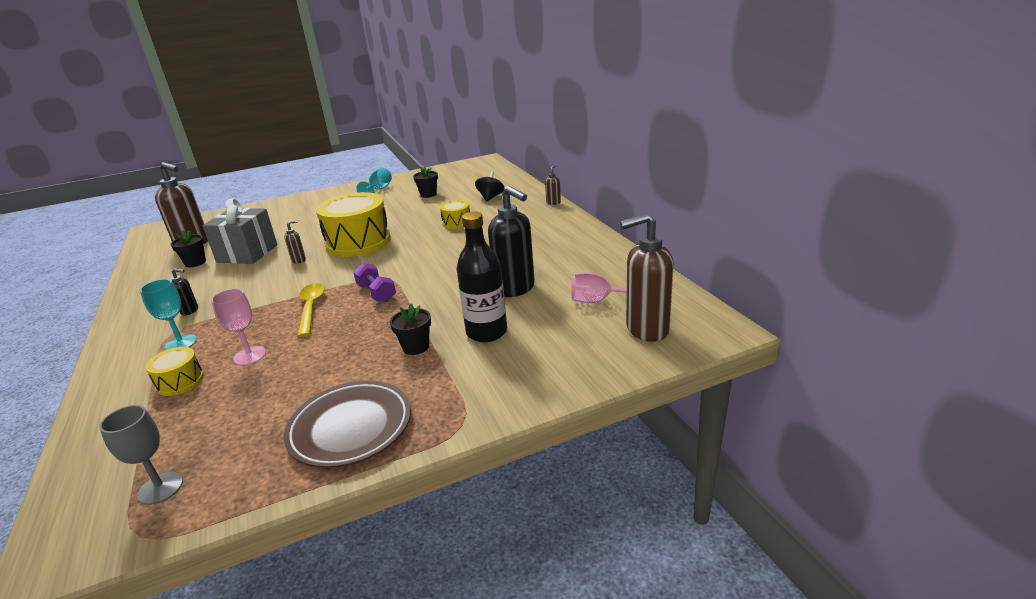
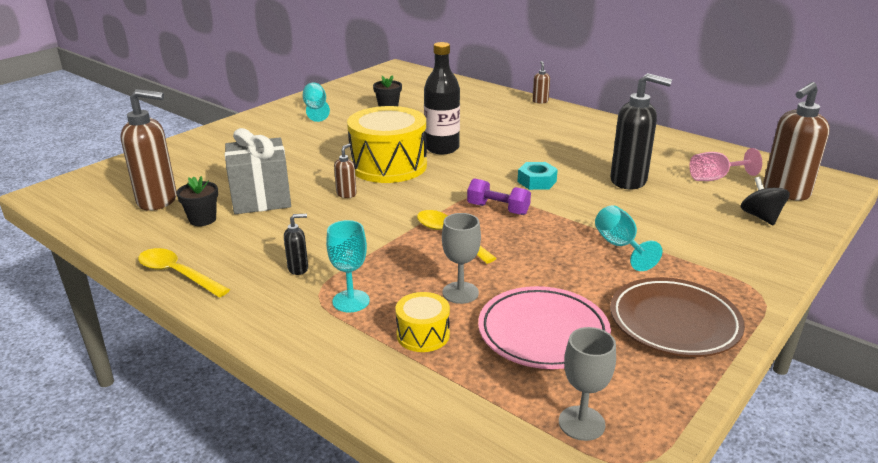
camera: 30 degrees left, 0 degrees up
pink goblet [211,289,266,365] -> grey goblet [442,213,481,304]
black flower pot [390,304,431,355] -> turquoise goblet [595,205,663,271]
yellow drum [440,200,470,229] -> none
black bottle [456,212,507,342] -> black bottle moved to [424,42,460,154]
black spinning top [475,171,505,201] -> black spinning top moved to [741,177,790,226]
none -> yellow spoon [138,248,230,297]
none -> pink plate [478,286,611,369]
none -> turquoise nut [518,162,558,190]

